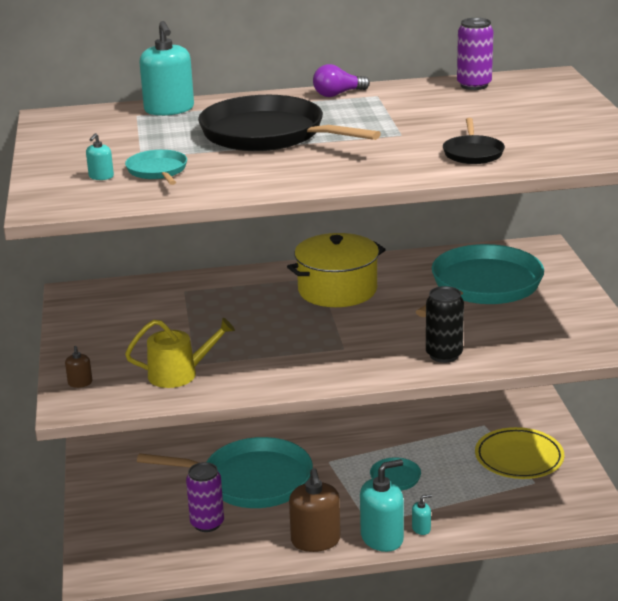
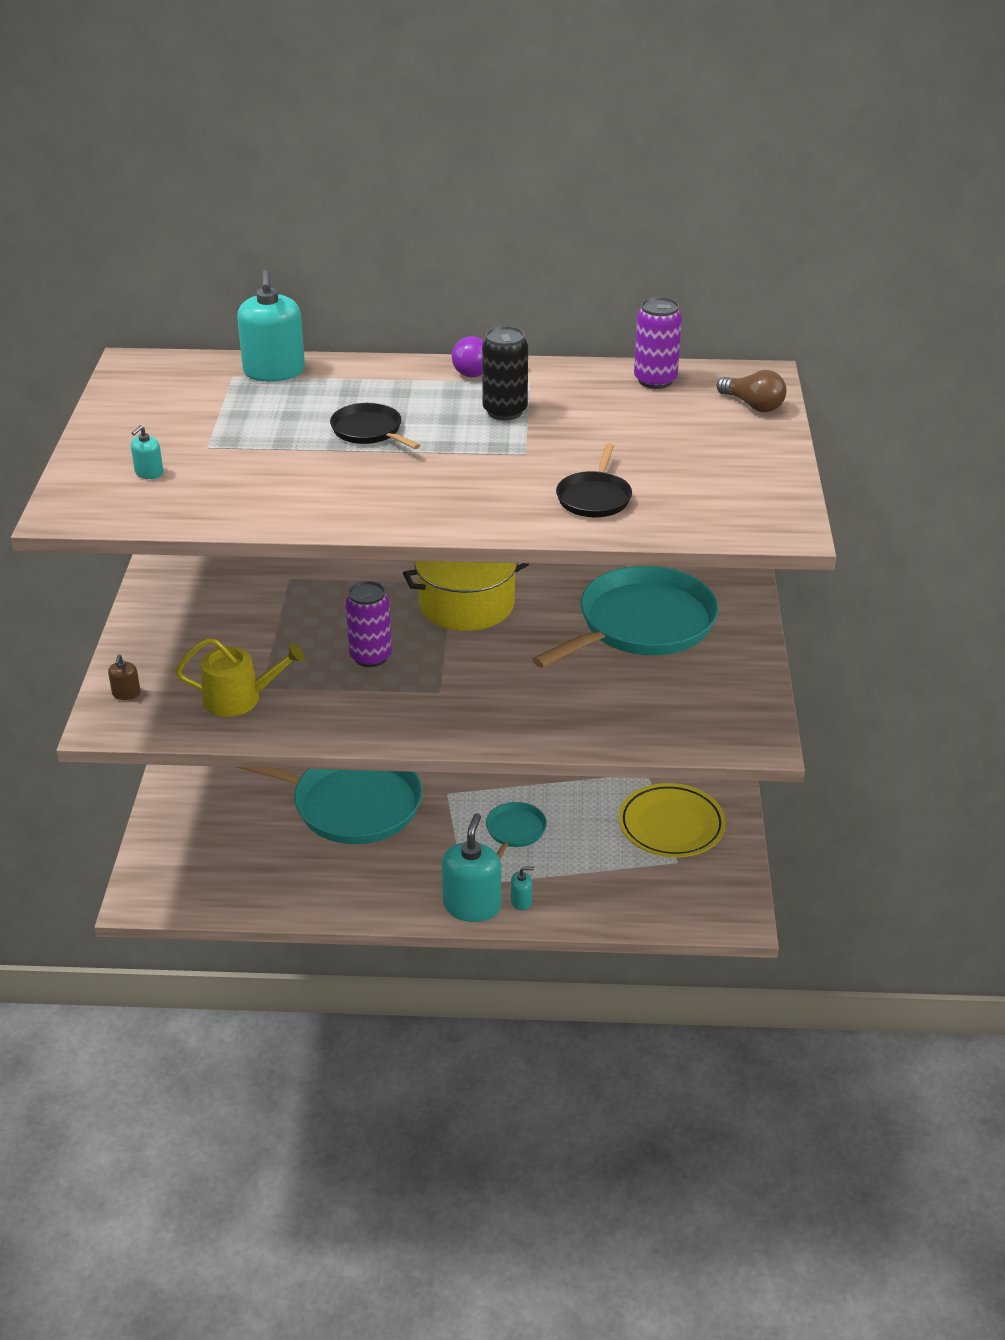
camera: 10 degrees right, 10 degrees up
turquoise pan [125,150,187,185] -> none
purple can [186,462,224,532] -> purple can moved to [346,581,392,667]
black pan [198,95,381,151] -> black pan [330,403,420,449], size x0.47
brown soap dispenser [289,468,341,552] -> none
turquoise soap dispenser [360,459,404,552] -> turquoise soap dispenser turned 60 degrees counterclockwise [442,813,501,922]
black can [426,286,464,363] -> black can moved to [482,326,528,420]
none -> brown light bulb [717,370,786,412]

